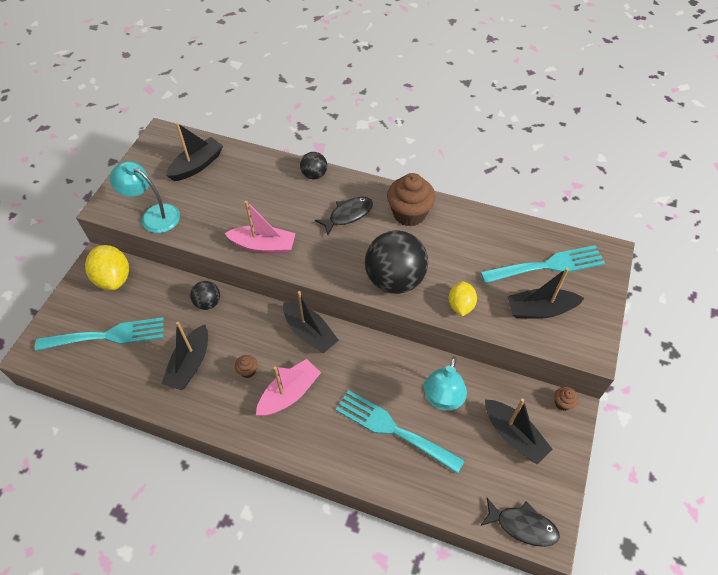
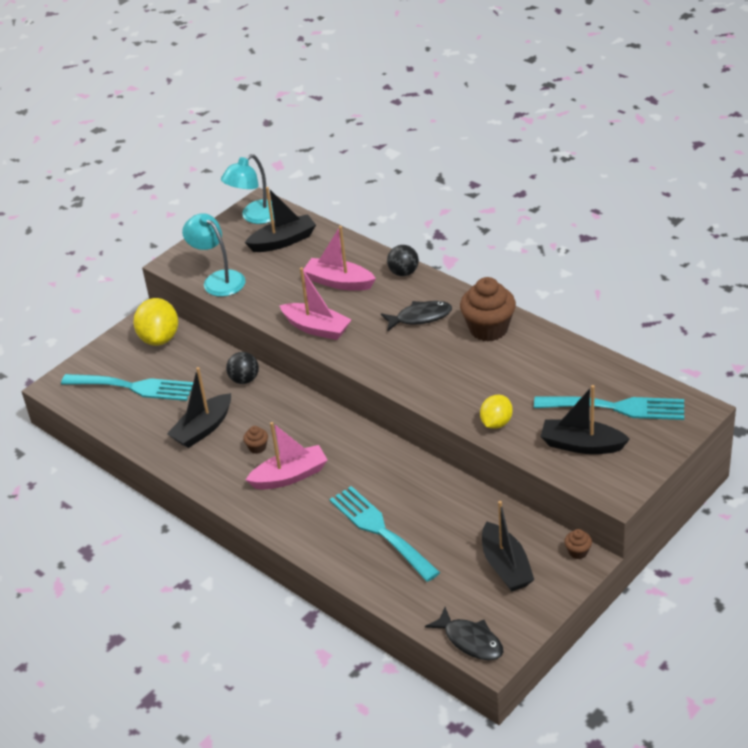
camera: 25 degrees right, 15 degrees down
black boat [283,291,339,353] -> none
black ball [365,230,428,294] -> none
turquoise lamp [423,357,467,411] -> turquoise lamp moved to [221,154,274,224]
none -> pink boat [303,226,376,291]

